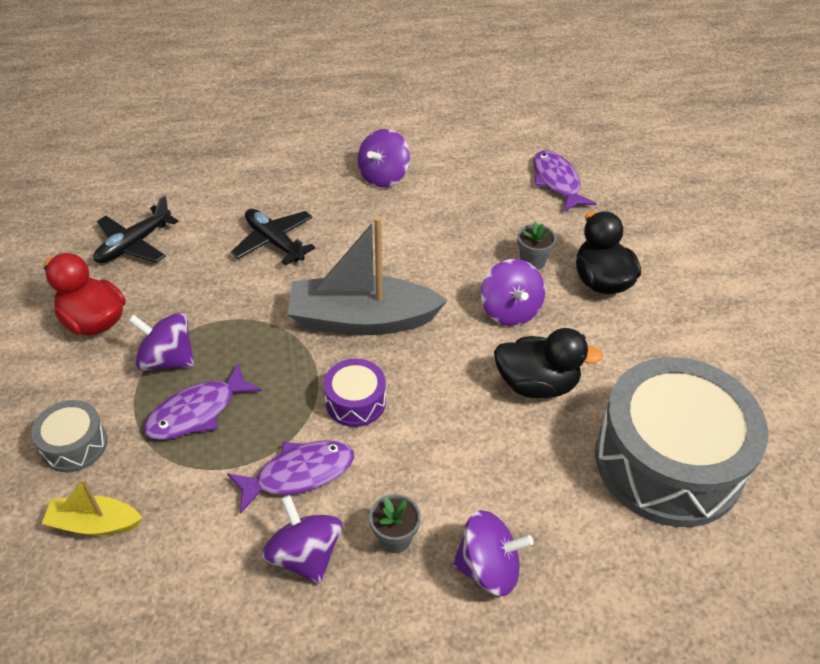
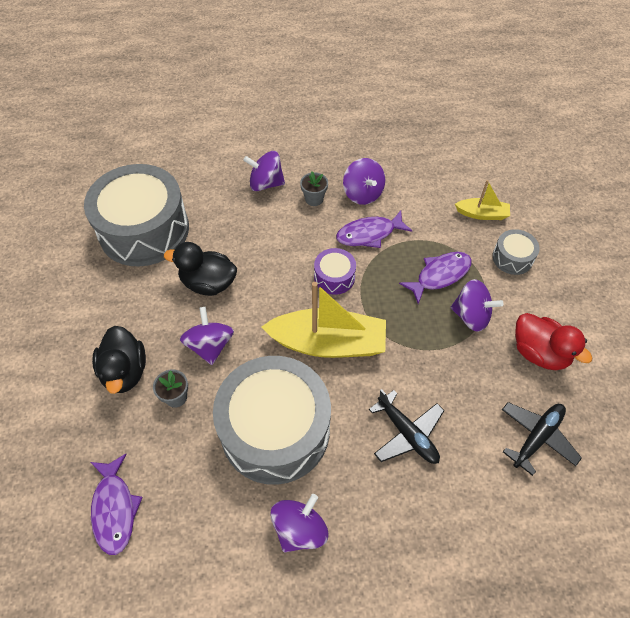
camera: 175 degrees left, 10 degrees up
grey boat [287,216,448,335] -> yellow boat [261,282,386,358]
none -> grey drum [213,356,331,485]

